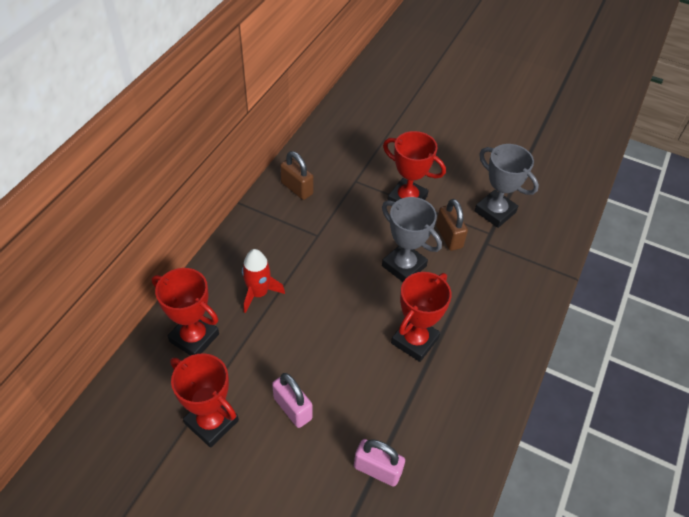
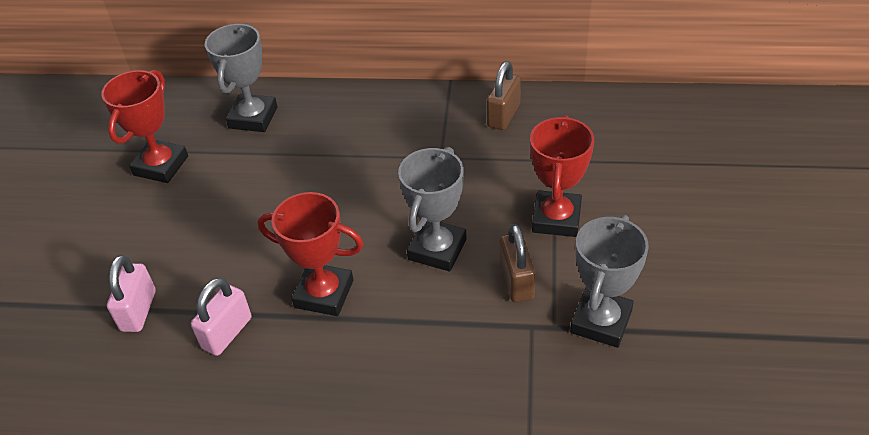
camera: 75 degrees right, 5 degrees down
red trophy [152,268,219,356] -> grey trophy [205,23,278,132]
red rocket [242,249,285,313] -> none
pink padlock [272,373,312,428] -> pink padlock moved to [191,278,251,356]
brown padlock [436,199,468,251] -> brown padlock turned 60 degrees counterclockwise [500,224,536,302]

